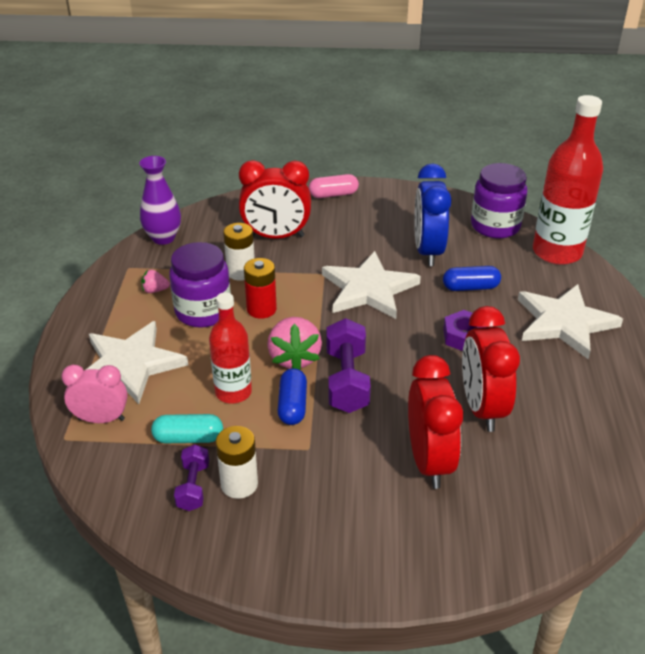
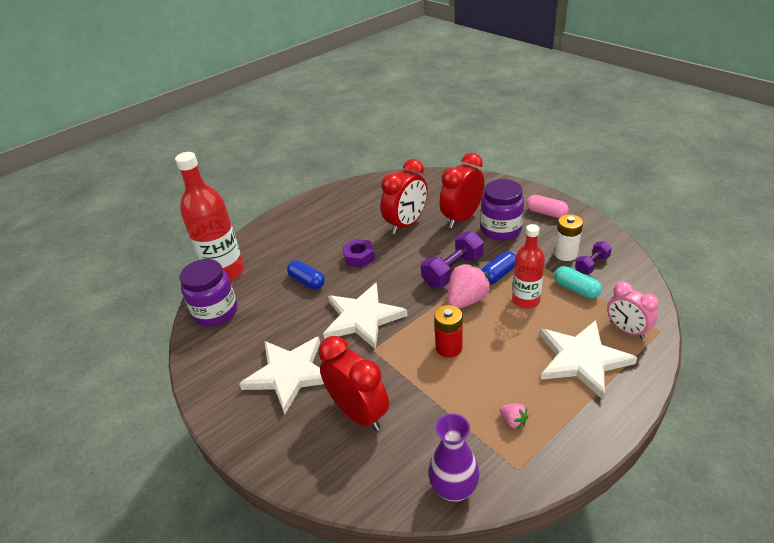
camera: 130 degrees left, 0 degrees up
purple jar [169,242,231,328] -> purple jar moved to [480,179,524,241]
white battery [223,223,255,281] -> none
pink capsule [309,174,359,198] -> pink capsule moved to [526,195,569,218]
blue clock [414,163,452,266] -> none
white star [518,284,623,359] -> white star moved to [239,337,324,414]

